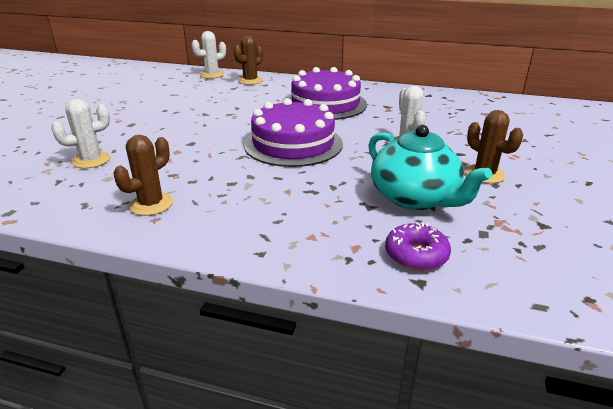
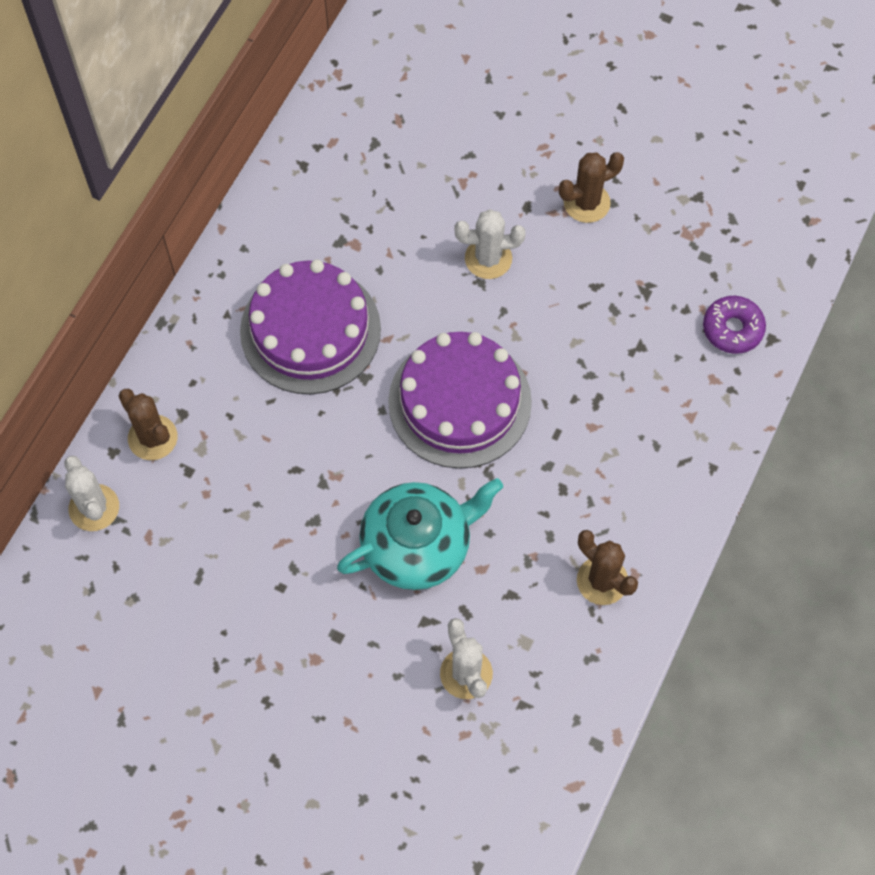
camera: 80 degrees left, 35 degrees up
turquoise teapot [368,125,492,210] -> turquoise teapot moved to [337,478,503,590]

